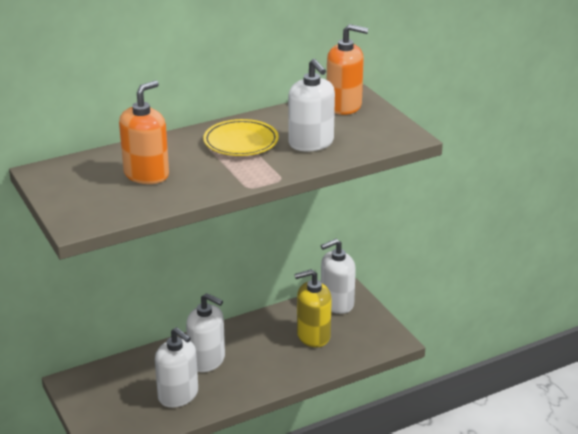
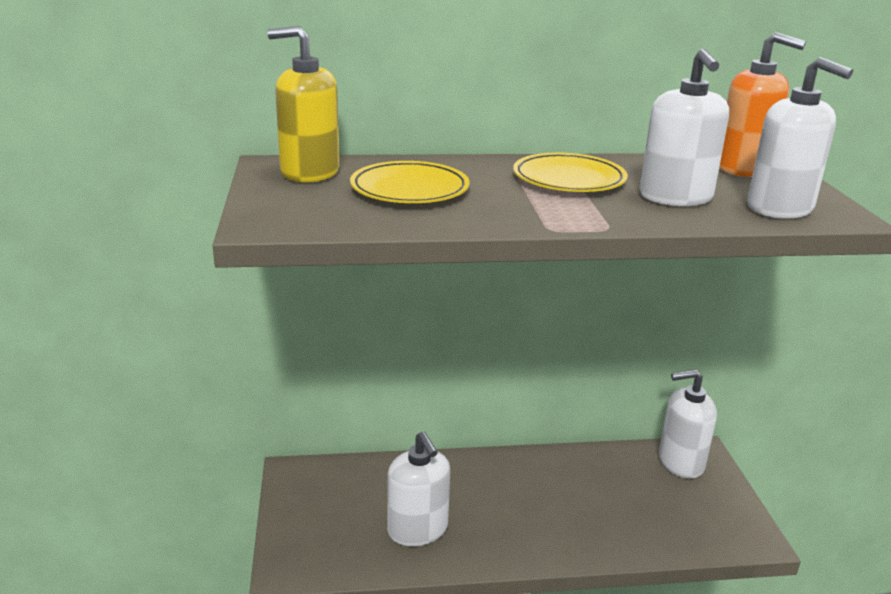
camera: 20 degrees right, 5 degrees down
orange soap dispenser [119,80,169,184] -> yellow plate [350,161,470,203]
white soap dispenser [186,293,225,372] -> white soap dispenser moved to [747,57,853,219]
yellow soap dispenser [294,269,332,347] -> yellow soap dispenser moved to [267,26,339,183]

